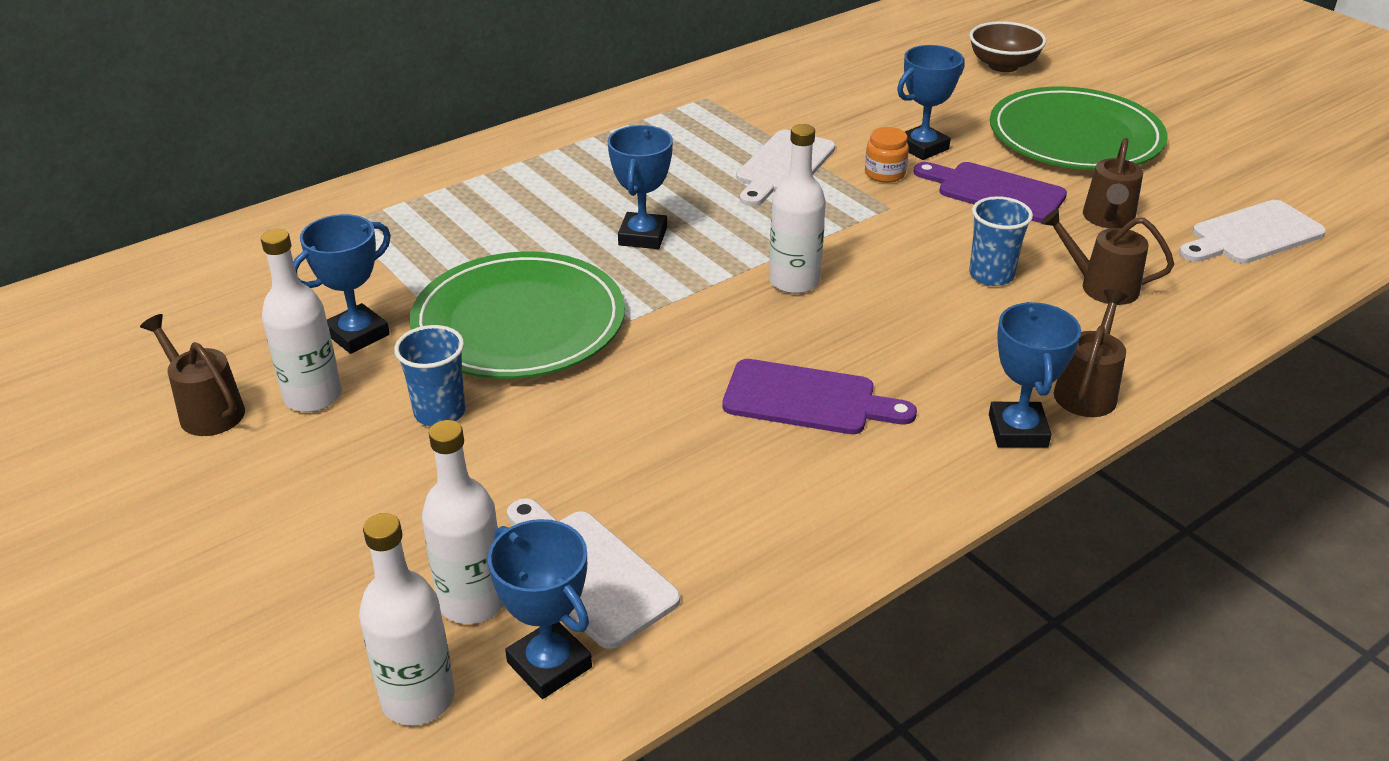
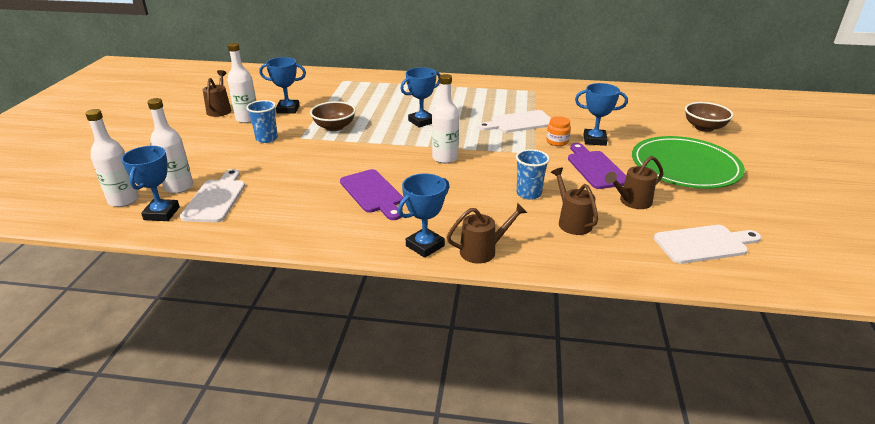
camera: 45 degrees right, 5 degrees down
green plate [410,251,625,379] -> brown bowl [310,101,356,131]
white cutting board [1179,200,1326,264] -> white cutting board turned 150 degrees clockwise [654,225,761,264]

